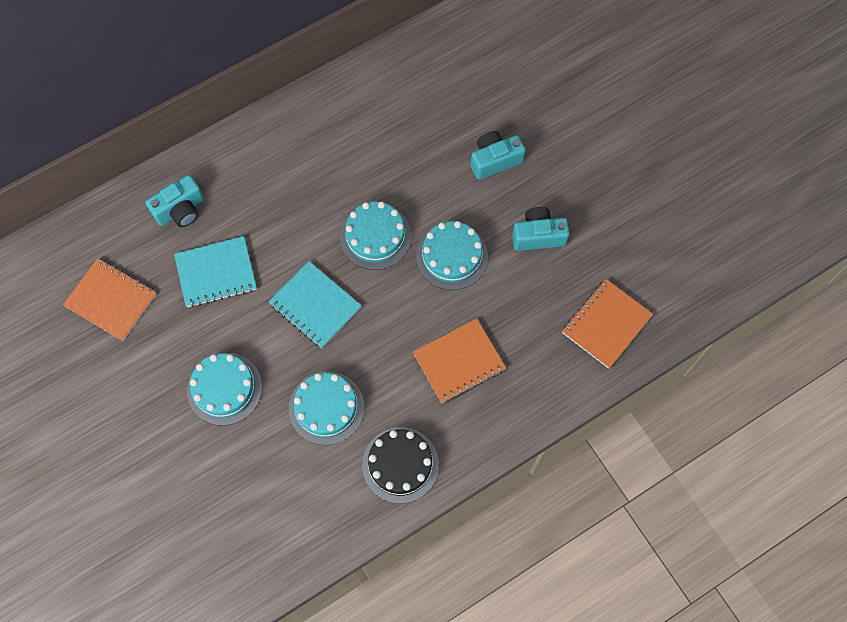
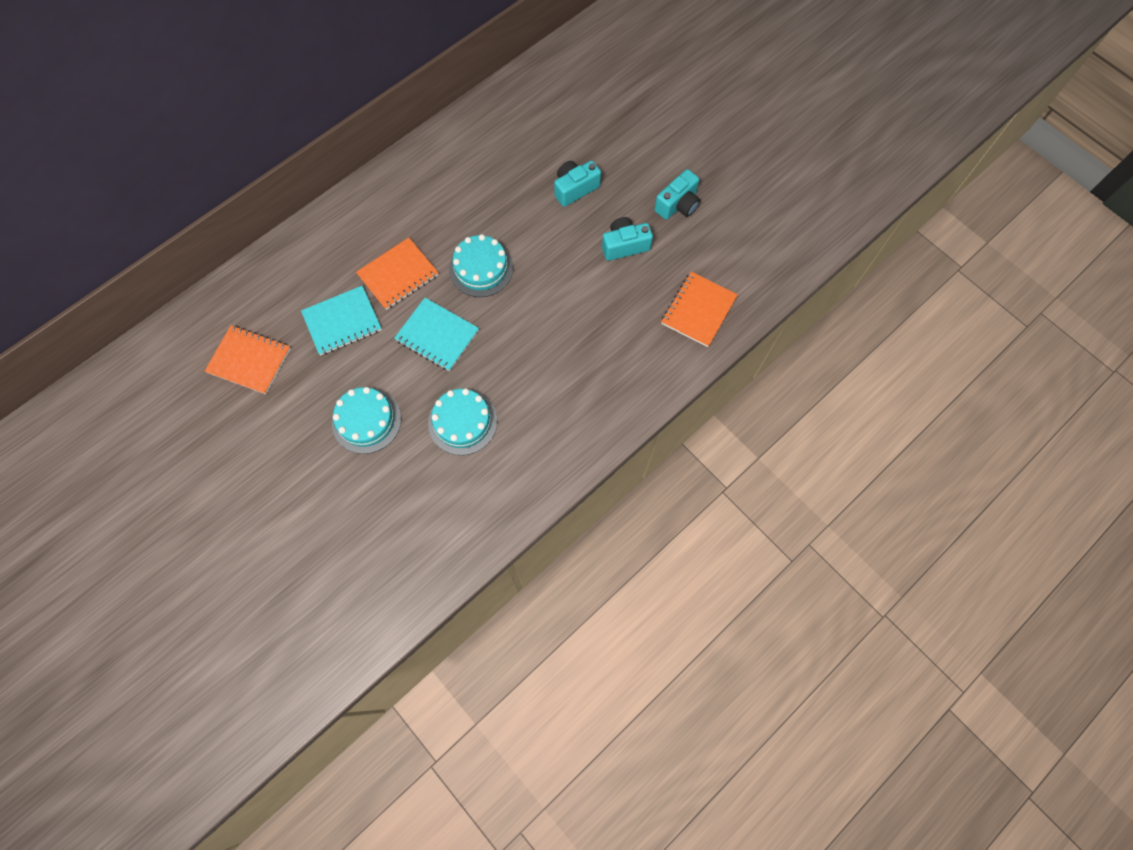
camera: 10 degrees left, 0 degrees up
turquoise camera [145,175,204,227] -> turquoise camera moved to [655,169,700,220]
black cake [362,427,439,503] -> none
orange notebook [413,318,506,403] -> orange notebook moved to [356,237,439,310]
turquoise cake [416,221,488,290] -> none

